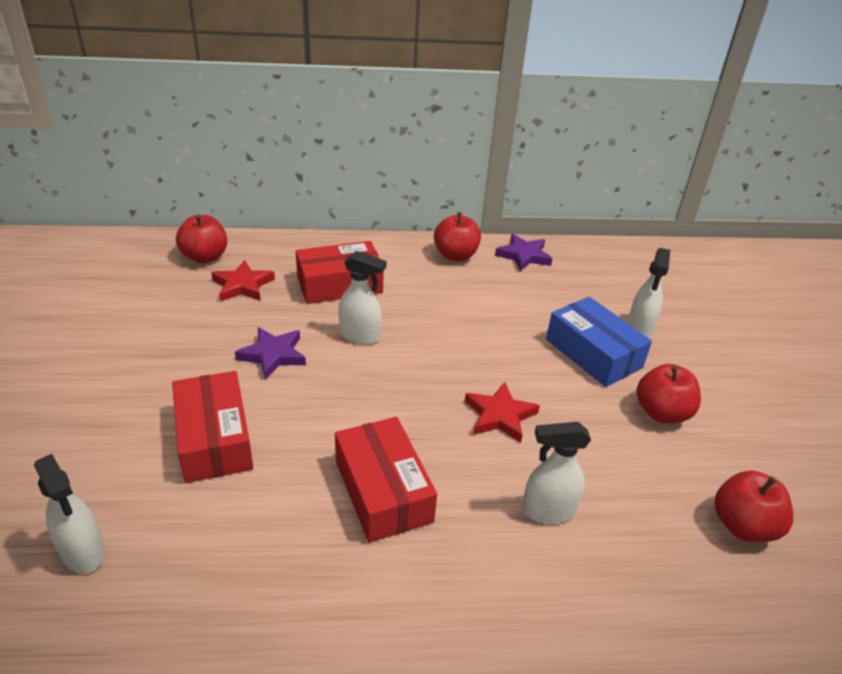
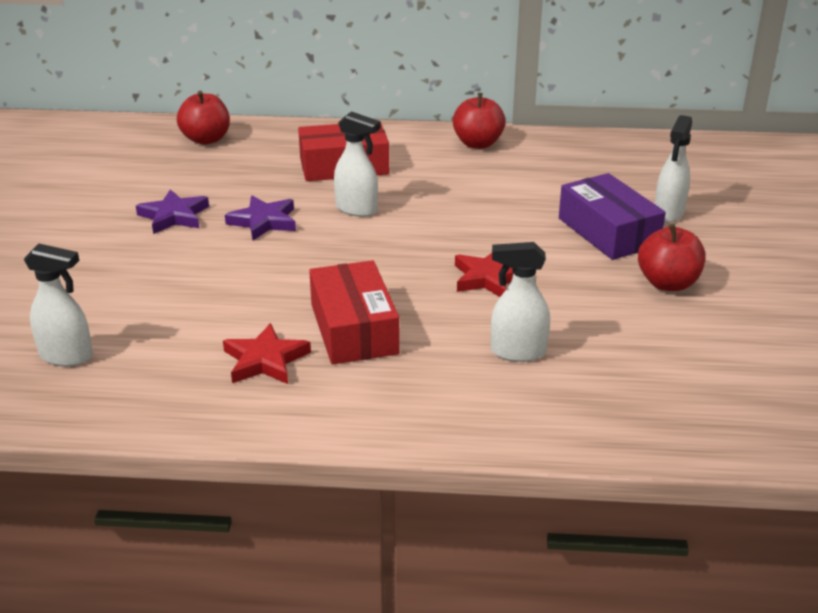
camera: 10 degrees right, 5 degrees down
white spray bottle [34,454,105,574] -> white spray bottle turned 45 degrees counterclockwise [24,244,93,366]
red box [172,371,253,483] -> none
red star [211,260,275,302] -> red star moved to [223,323,311,384]
purple star [495,234,553,271] -> purple star moved to [136,189,209,234]
blue box [546,297,652,387] -> purple box [559,173,666,260]
red apple [714,471,793,542] -> none

